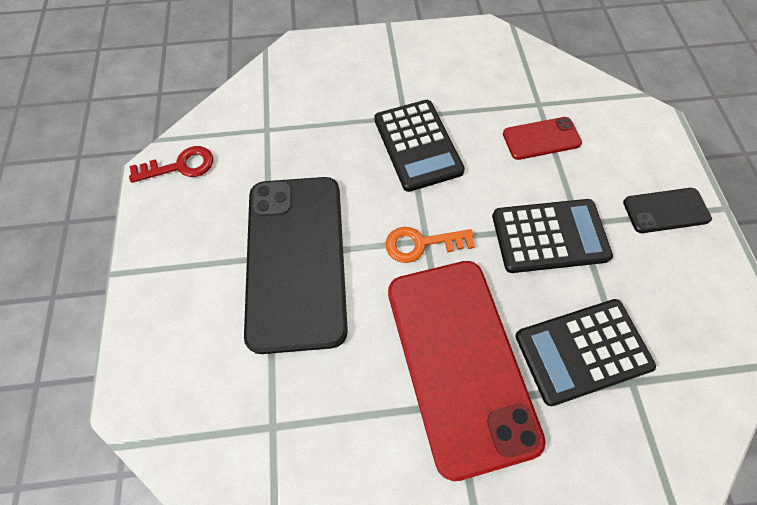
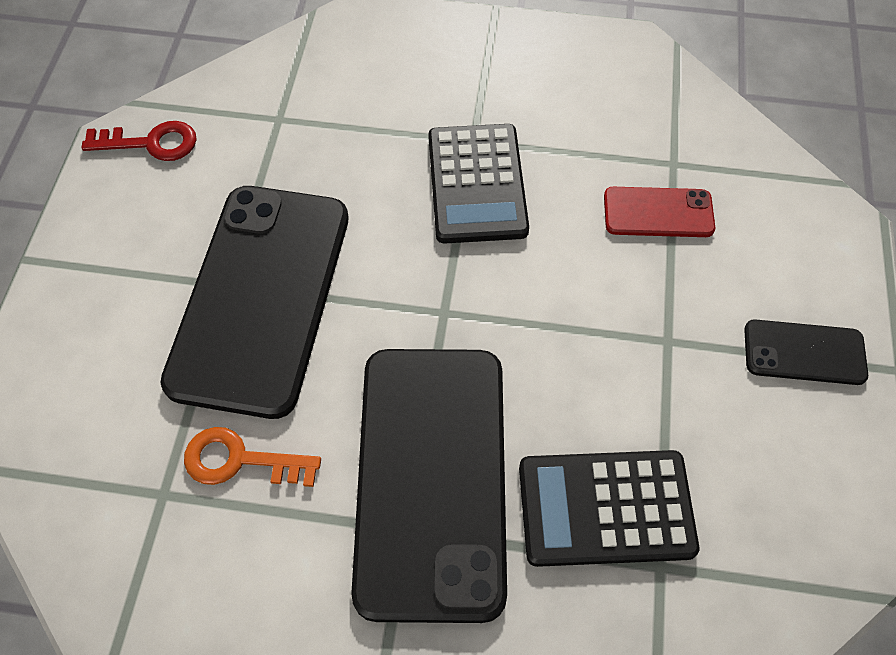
camera: 15 degrees right, 5 degrees down
orange key [386,227,475,263] -> orange key moved to [184,427,321,487]
red phone [388,261,546,481] -> black phone [351,349,507,623]
black calculator [492,199,613,273] -> none

